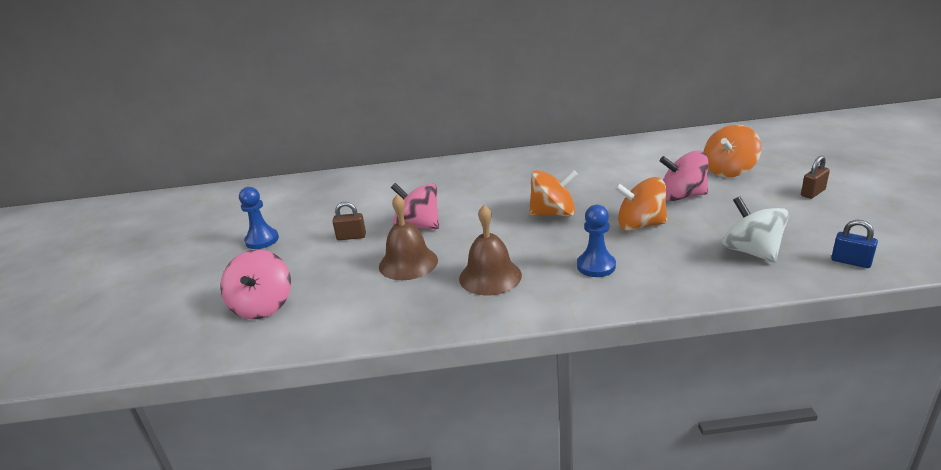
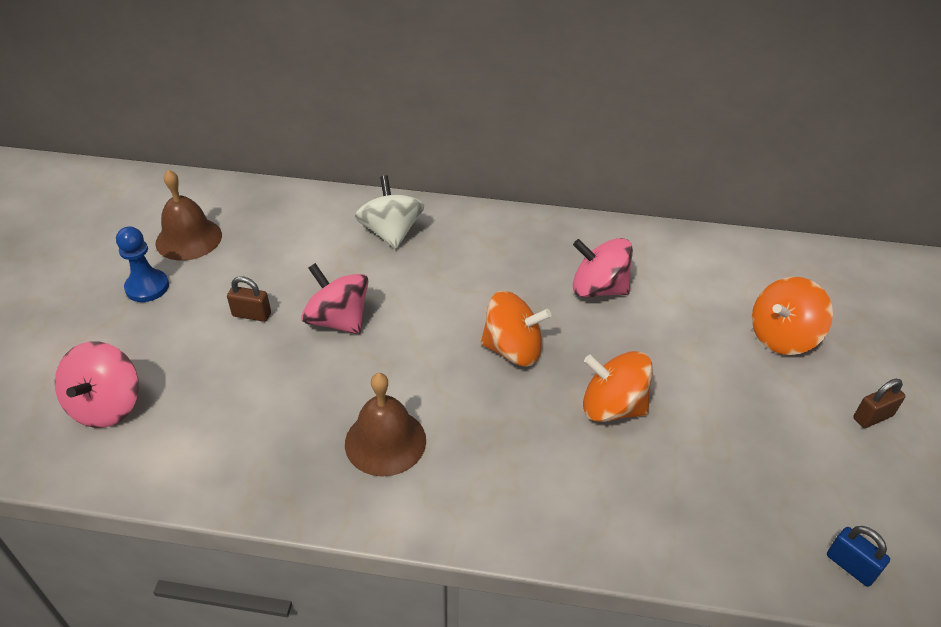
camera: 10 degrees right, 15 degrees up
brown bell [379,194,438,280] -> brown bell moved to [156,170,222,261]
blue pawn [577,205,616,277] -> none
pink spinning top [659,151,708,201] -> pink spinning top moved to [573,238,633,298]
white spinning top [722,196,789,262] -> white spinning top moved to [355,175,424,249]

